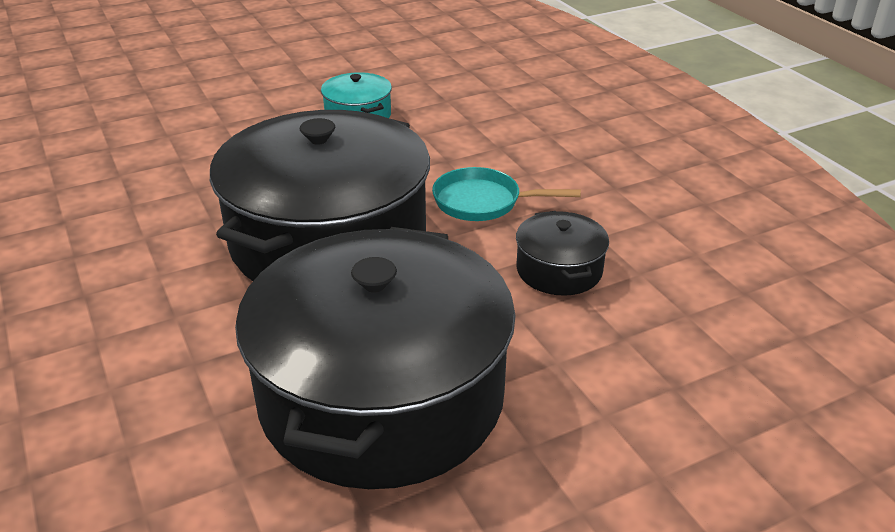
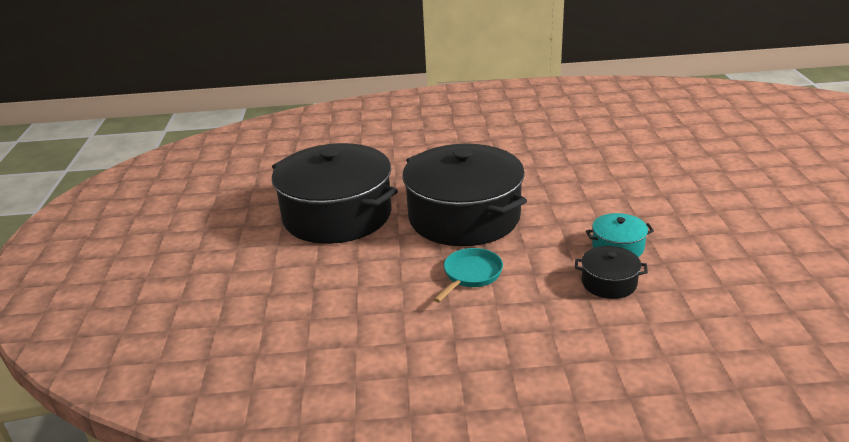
camera: 115 degrees right, 5 degrees down
black pot [516,211,609,296] -> black pot moved to [575,246,648,299]

